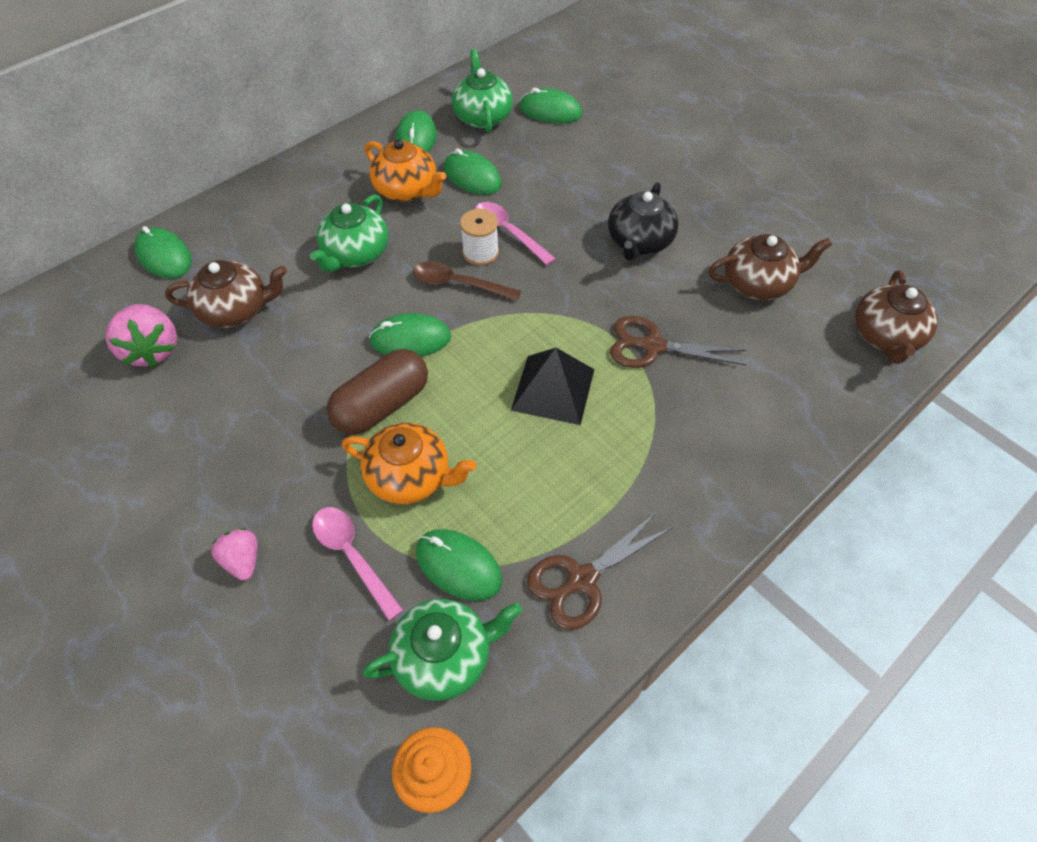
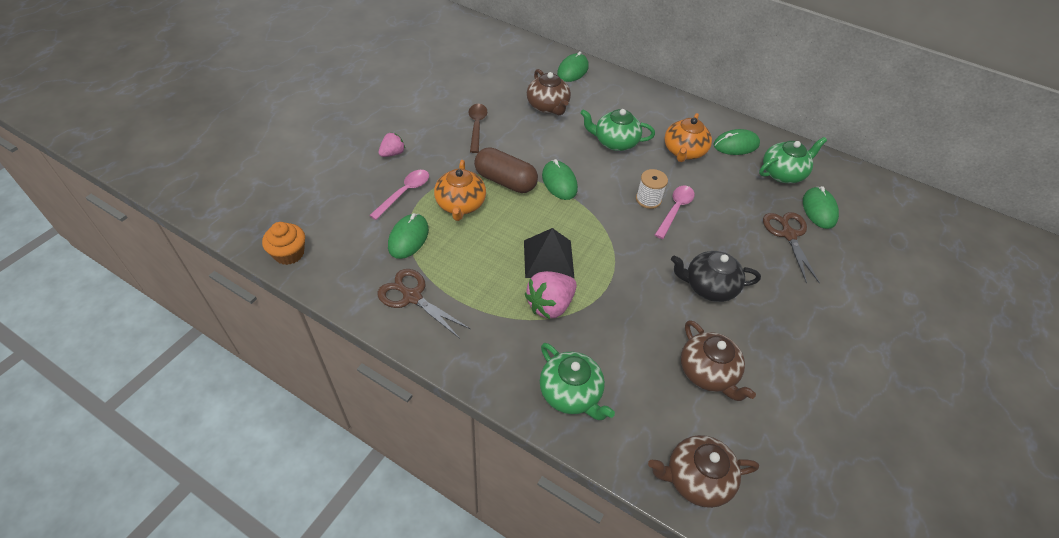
camera: 70 degrees right, 5 degrees down
pink strawberry [106,304,177,367] -> pink strawberry moved to [525,271,577,319]
green teapot [363,599,522,701] -> green teapot moved to [540,343,615,420]
brown spoon [413,261,521,301] -> brown spoon moved to [469,104,487,153]
green mouse [444,148,502,195] -> none
brown scissors [610,316,747,368] -> brown scissors moved to [763,212,820,283]

